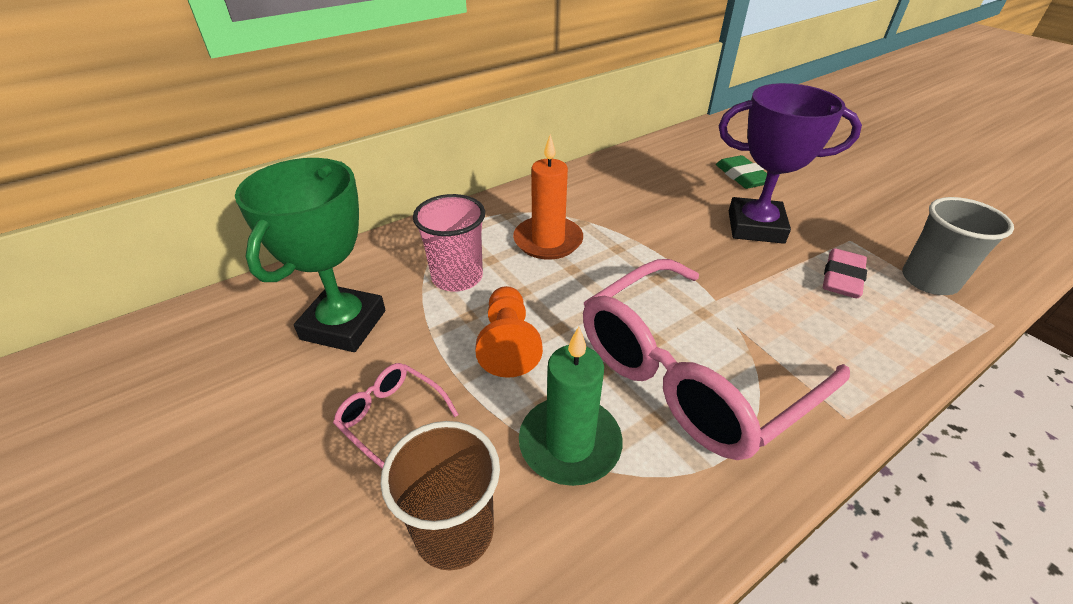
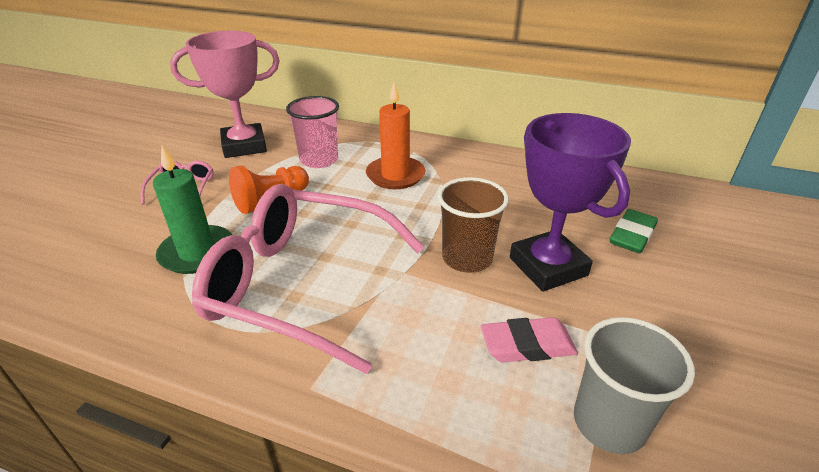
camera: 55 degrees right, 5 degrees down
green trophy [235,158,385,352] -> pink trophy [170,31,280,158]
brown cup [380,421,500,571] -> brown cup moved to [438,177,509,273]

